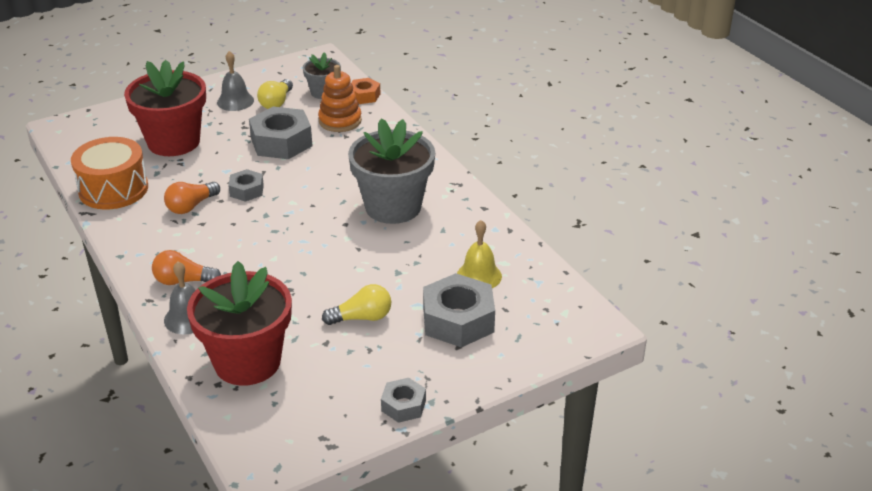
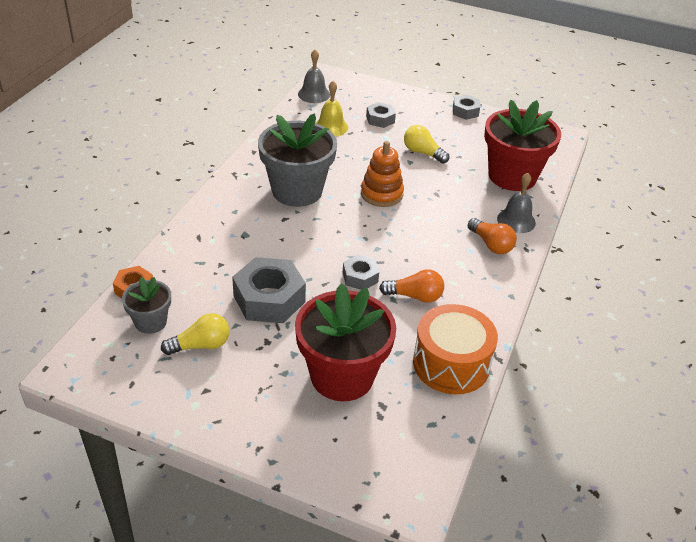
camera: 130 degrees left, 5 degrees up
grey bell [217,51,254,111] -> grey bell moved to [298,49,330,103]
orange stacking toy [318,65,362,132] -> orange stacking toy moved to [361,141,404,207]
grey nut [423,273,495,347] -> grey nut [366,102,396,128], size x0.54

